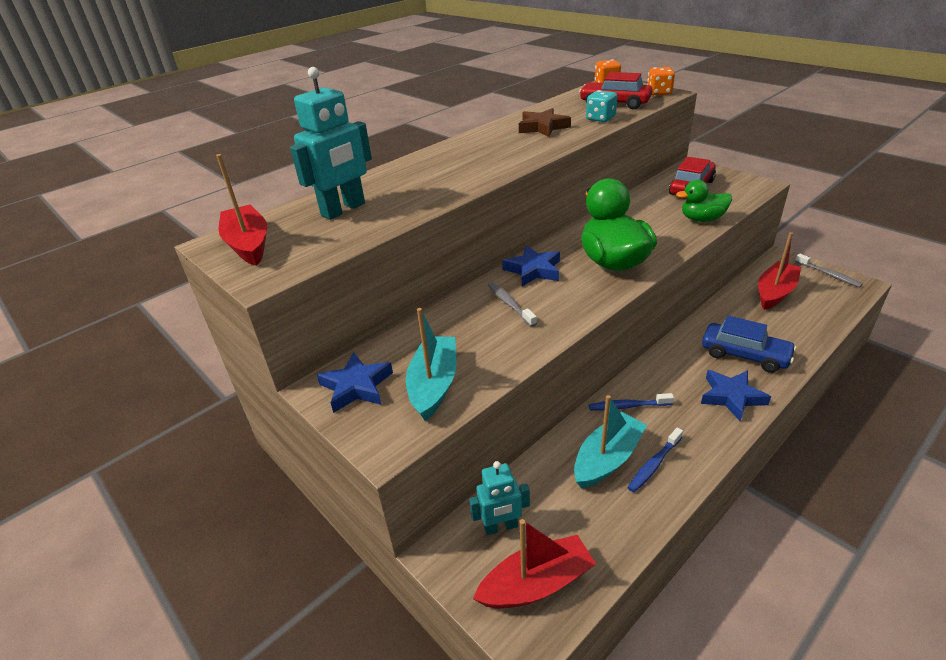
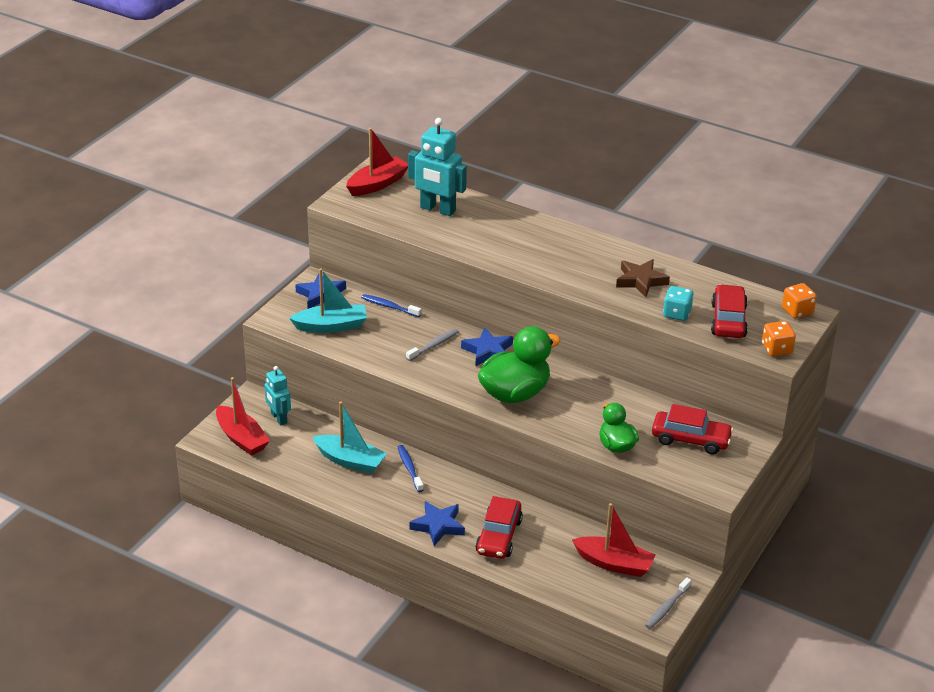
camera: 70 degrees right, 0 degrees up
blue toothbrush [627,427,683,492] -> blue toothbrush moved to [361,294,421,317]
blue car [702,316,797,373] -> red car [475,496,523,559]

